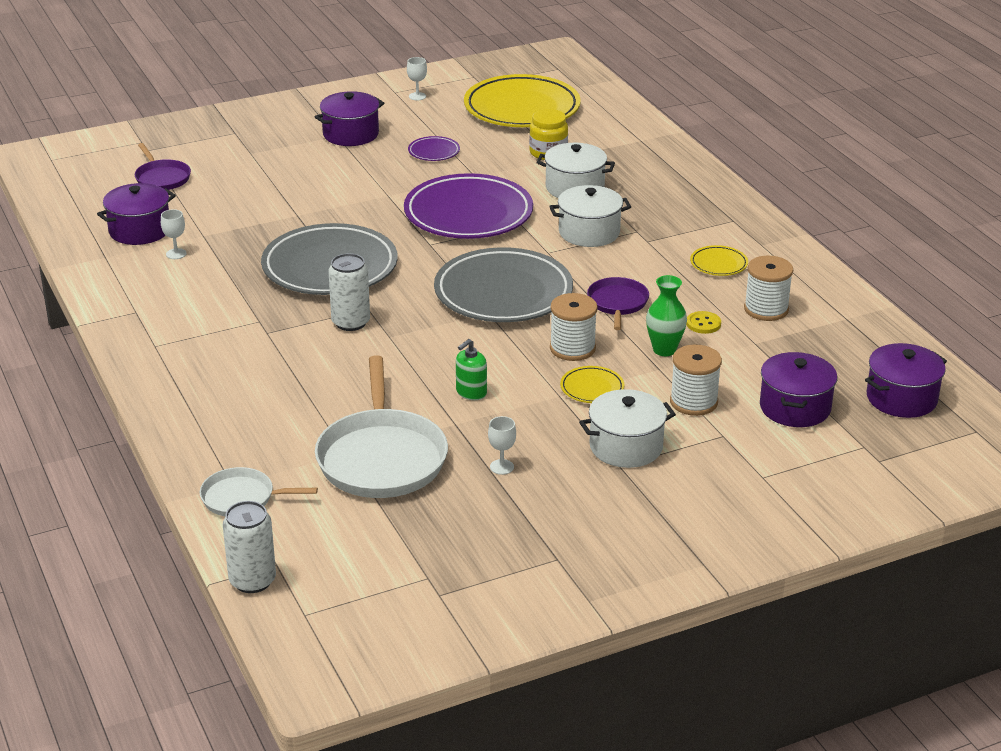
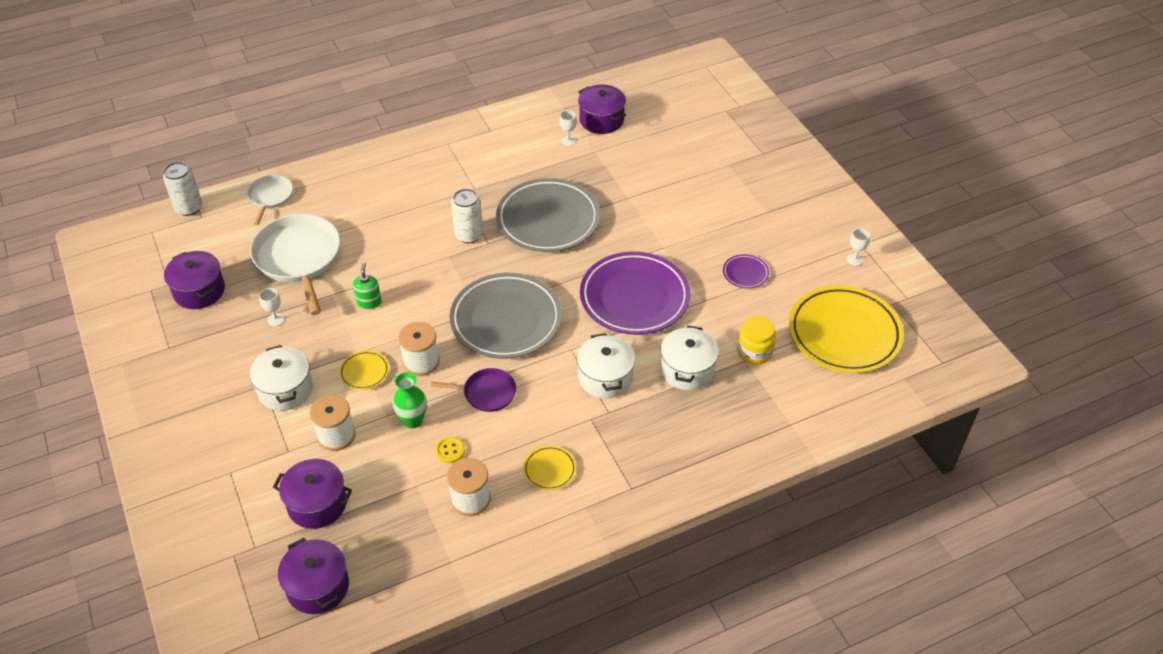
camera: 90 degrees right, 15 degrees up
purple pan [135,143,191,190] -> none
purple pot [315,91,384,146] -> purple pot moved to [164,251,225,309]
white pan [315,355,448,498] -> white pan turned 75 degrees clockwise [250,214,341,315]
green soap dispenser [456,339,487,400] -> green soap dispenser turned 45 degrees clockwise [353,262,382,309]

